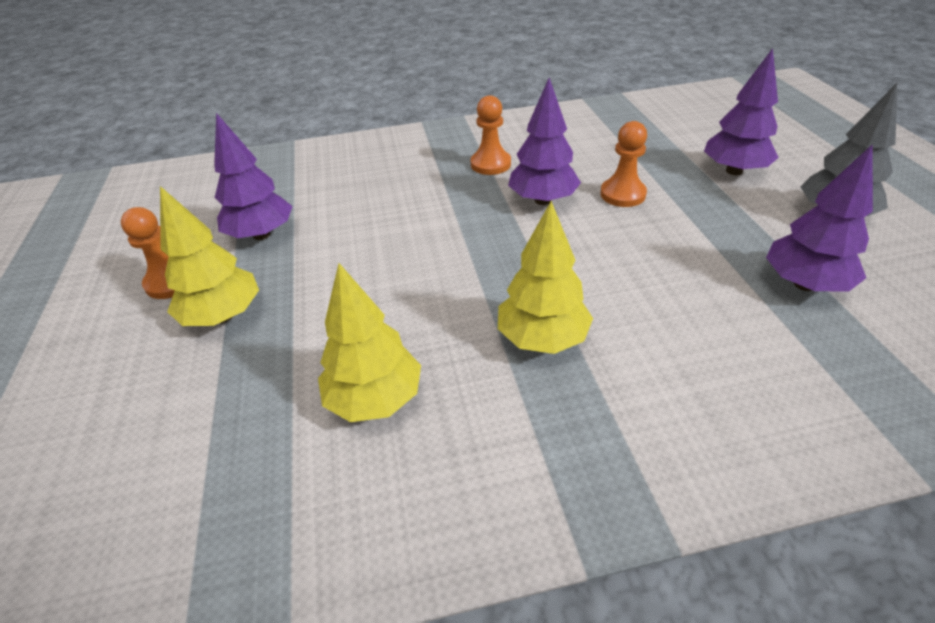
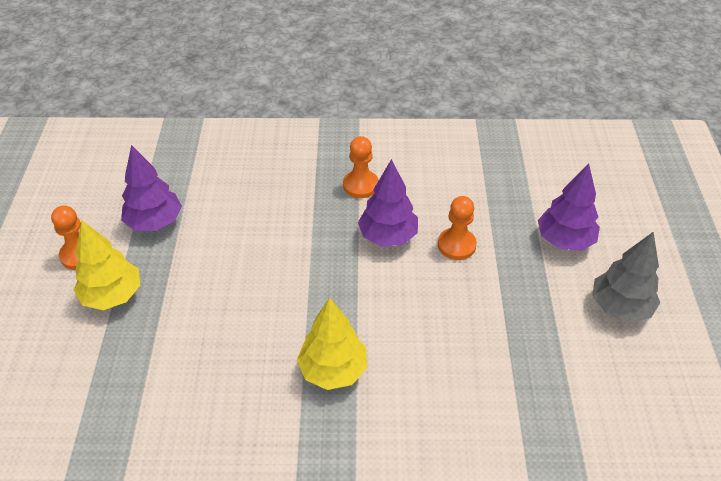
camera: 10 degrees right, 5 degrees up
yellow tree [318,263,421,422] -> none
purple tree [766,145,873,292] -> none

